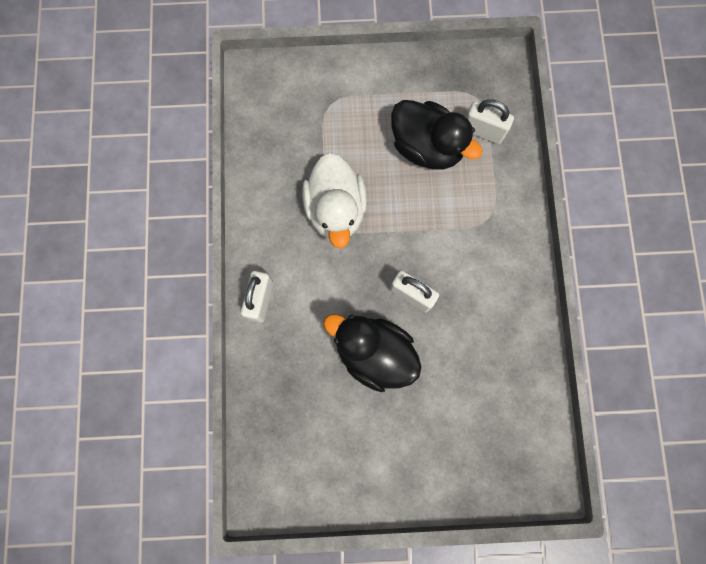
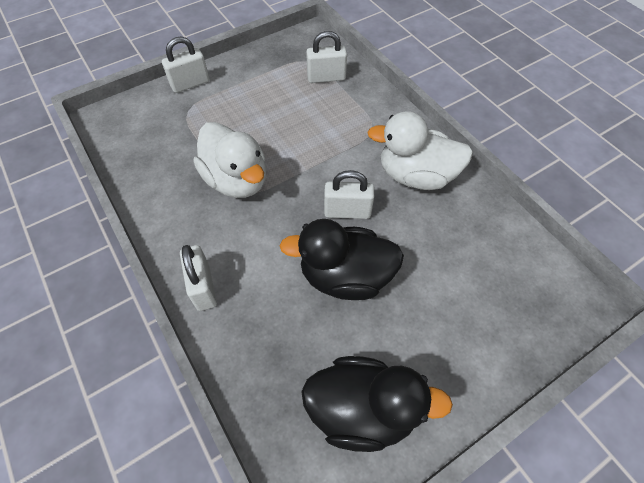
camera: 30 degrees left, 20 degrees down
black duck [391,100,482,170] -> black duck moved to [301,356,453,452]
none -> white padlock [162,37,210,93]
none -> white duck [367,111,473,190]

